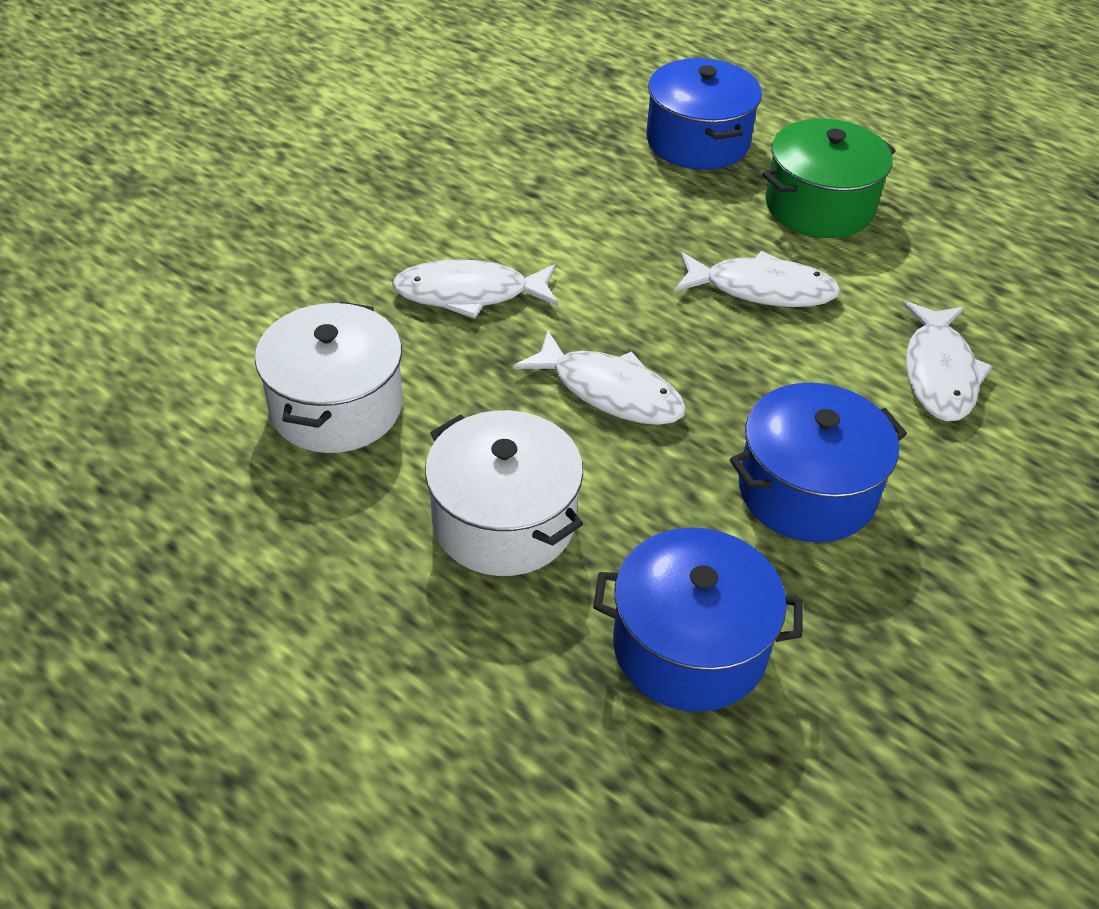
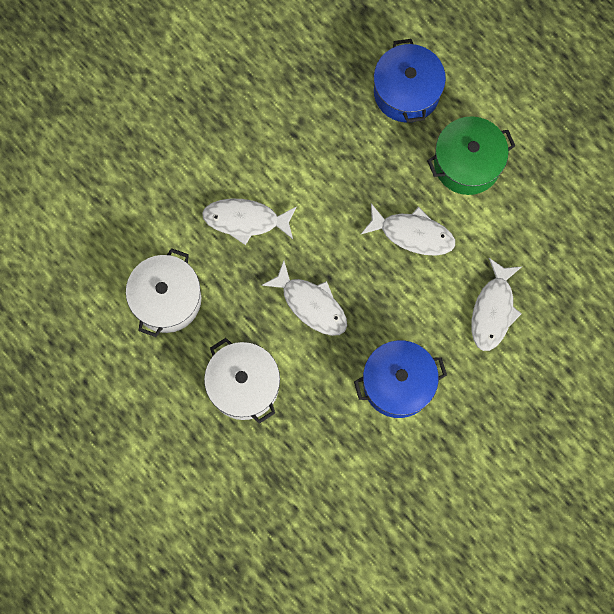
camera: 10 degrees right, 30 degrees up
blue pot [593,527,803,712] -> none

